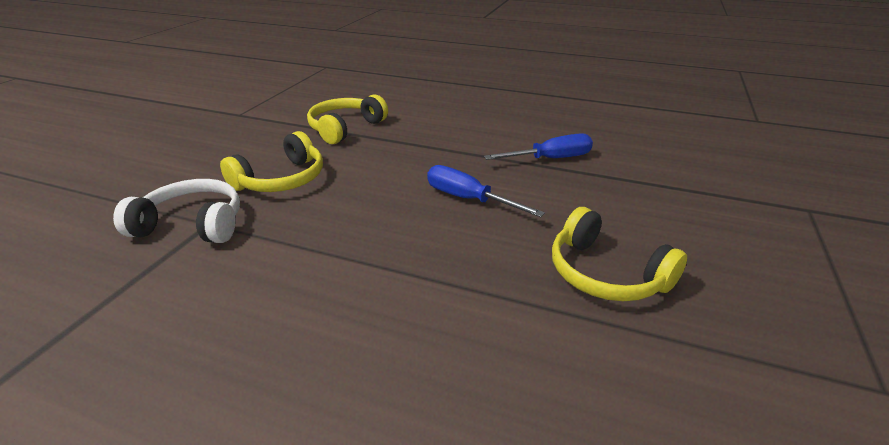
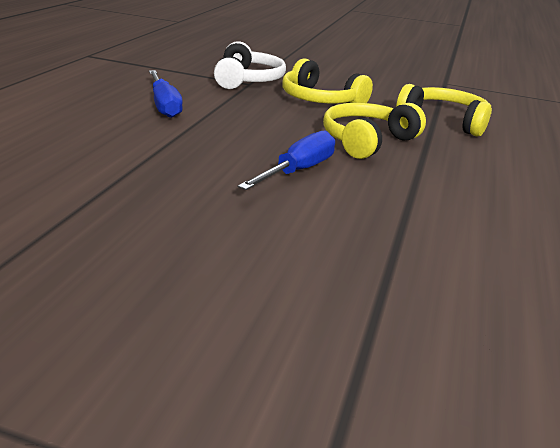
camera: 85 degrees right, 5 degrees down
blue screwdriver [484,133,593,160] -> blue screwdriver moved to [149,70,183,118]
yellow headphones [552,207,687,301] -> yellow headphones moved to [323,103,426,159]

